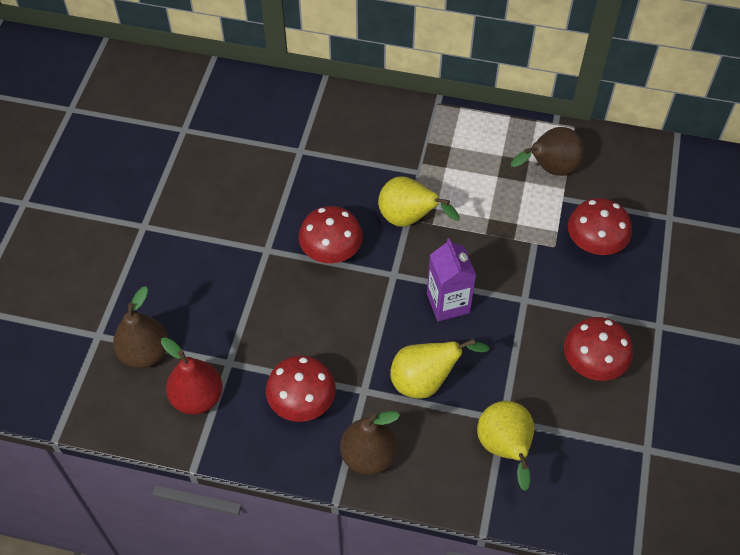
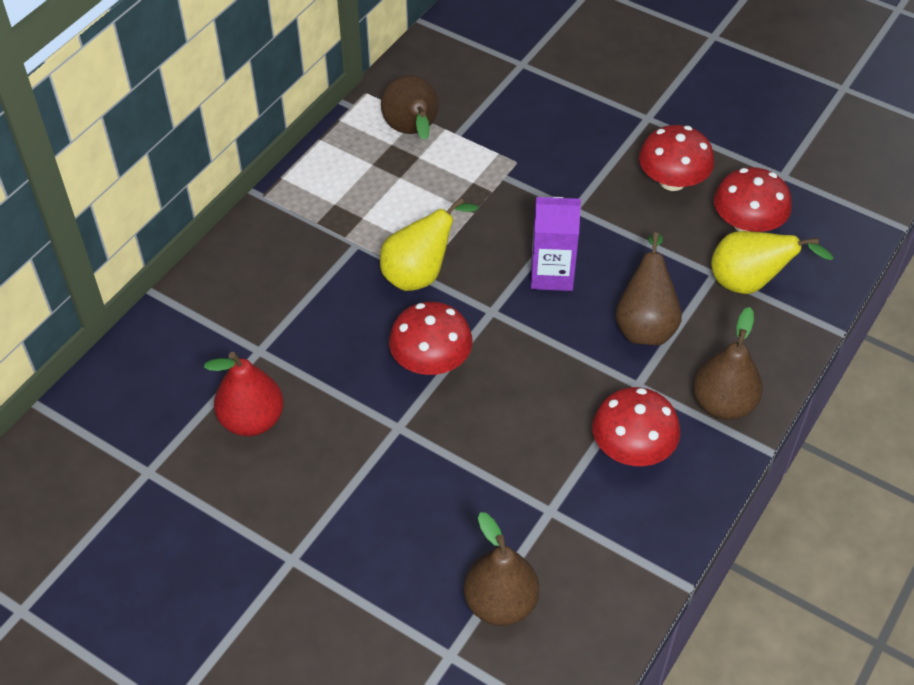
camera: 70 degrees left, 5 degrees down
red pear [161,337,223,415] -> red pear moved to [204,352,284,436]
yellow pear [390,339,490,399] -> brown pear [615,232,682,345]
red mushroom [568,198,632,255] -> red mushroom moved to [714,167,792,232]

